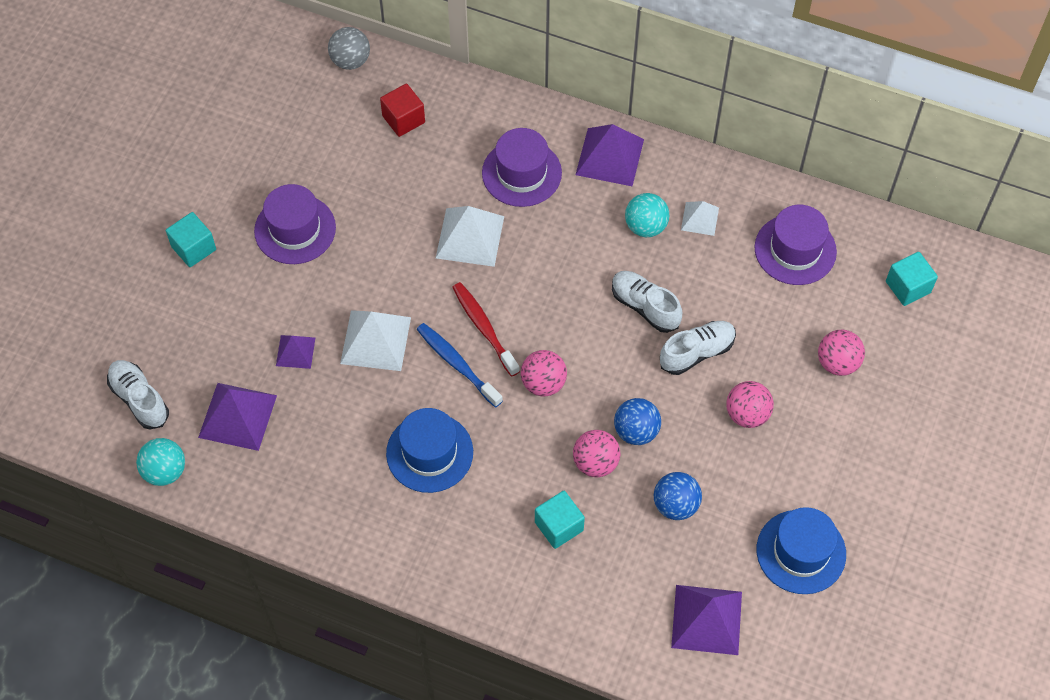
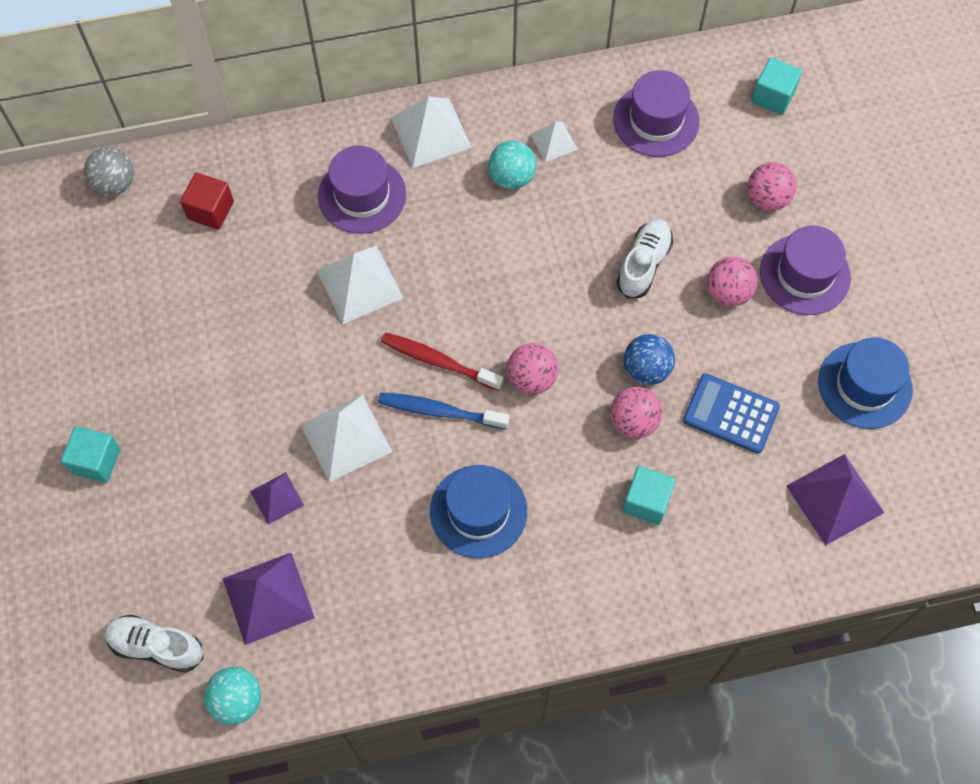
camera: 35 degrees left, 5 degrees up
purple hat [254,184,336,264] -> purple hat moved to [760,226,851,315]
purple pyramid [575,124,644,186] -> white pyramid [391,97,472,168]
white shoe [612,271,682,333] -> none
blue ball [654,472,702,520] -> blue calculator [683,373,780,454]

